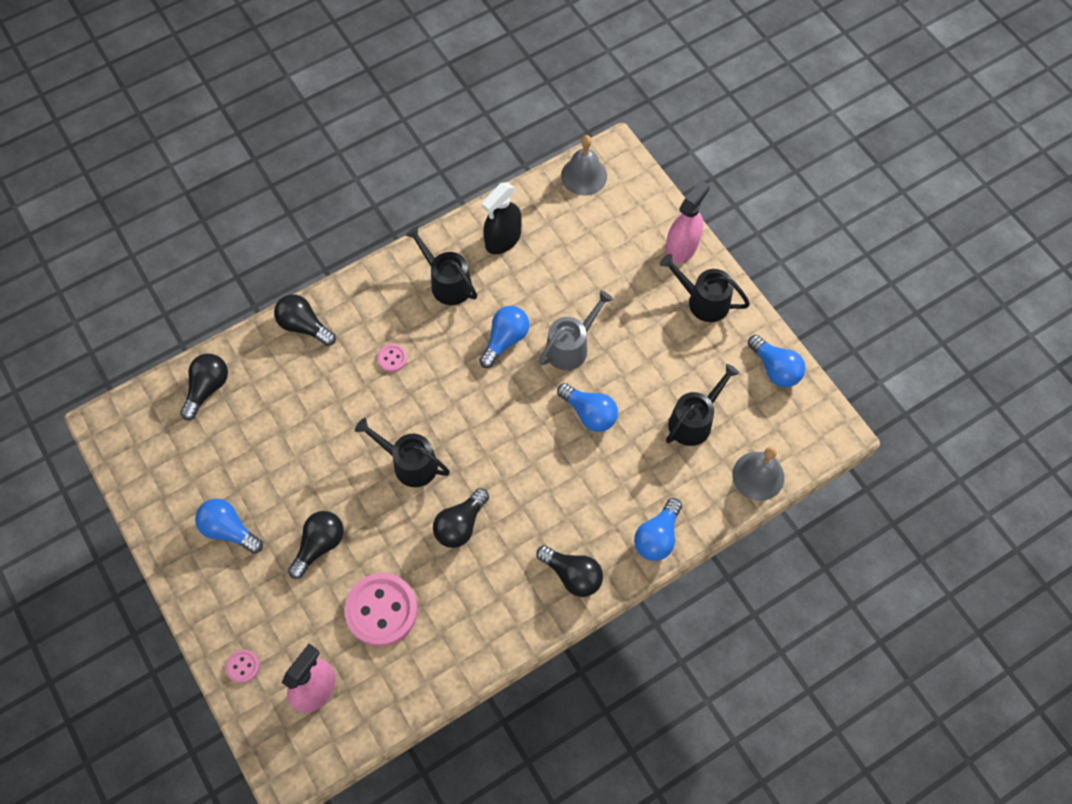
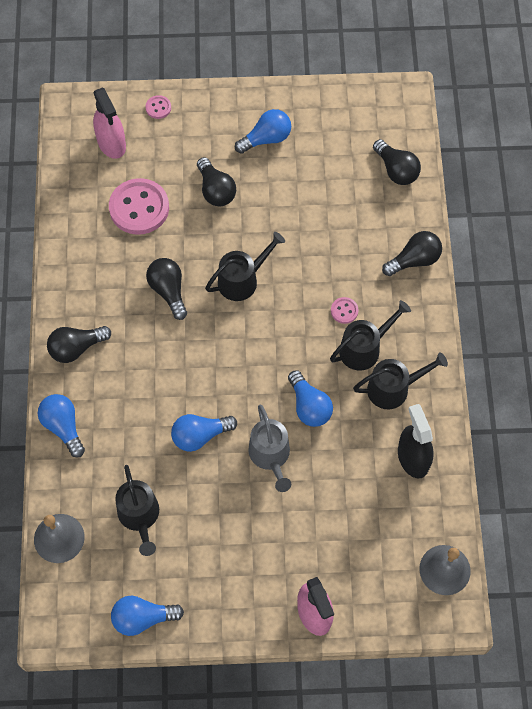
camera: 120 degrees right, 0 degrees up
black watering can [660,254,750,322] -> black watering can moved to [330,300,411,371]

